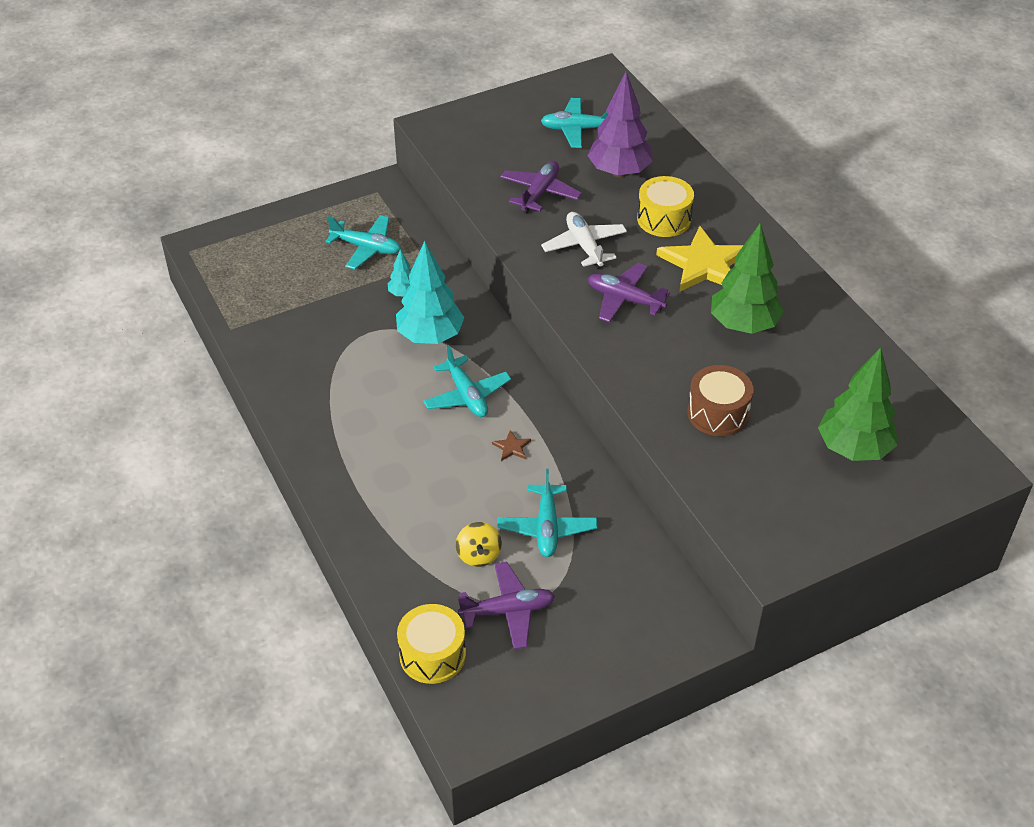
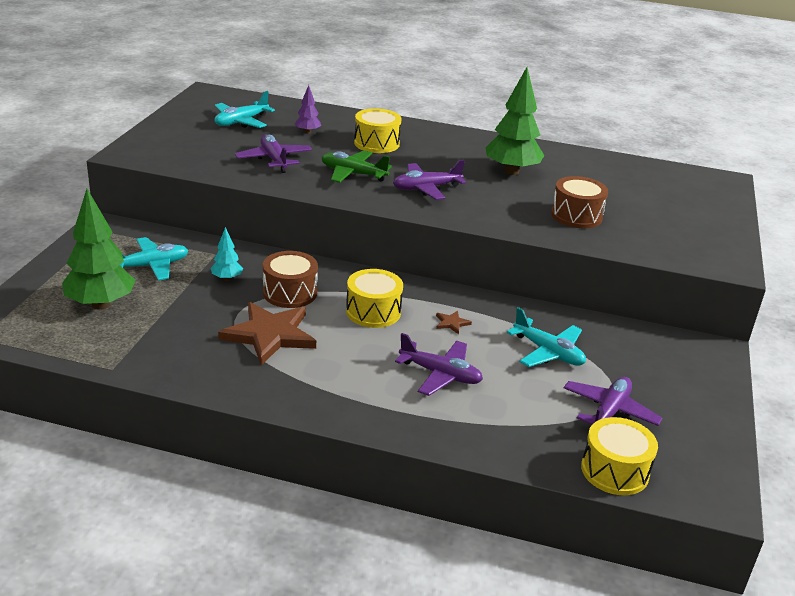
camera: 50 degrees left, 15 degrees down
turquoise tree [396,241,464,344] -> brown drum [263,251,318,308]
turquoise plane [423,345,511,417] -> yellow drum [346,269,403,328]
yellow spinning top [456,522,502,567] -> none
white plane [541,212,627,269] -> green plane [321,150,392,183]
purple tree [587,72,653,177] -> purple tree [295,85,321,134], size x0.48
yellow star [656,226,744,292] -> none
green tree [818,347,897,461] -> green tree moved to [62,189,136,310]
none -> brown star [218,302,316,365]
none -> purple plane [395,333,483,396]

